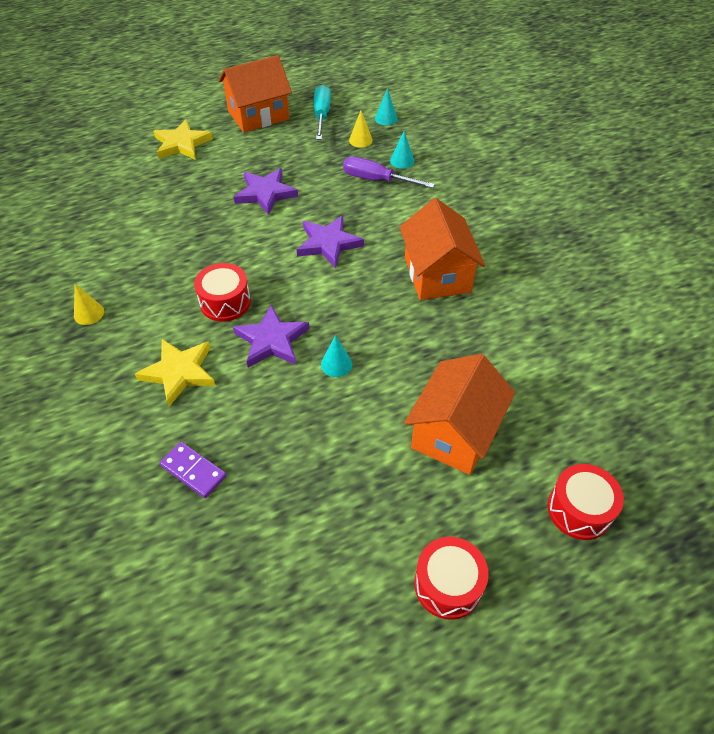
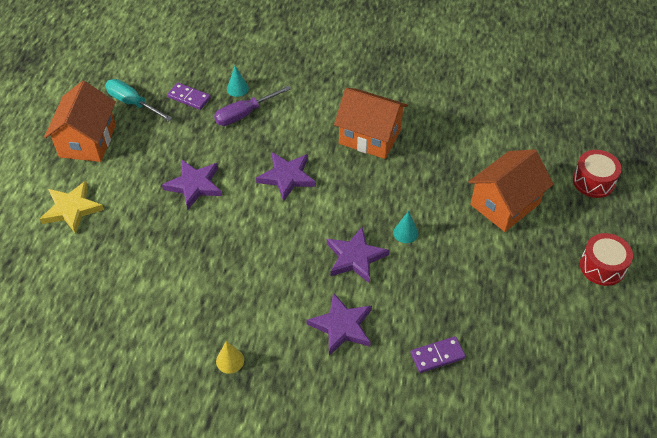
camera: 55 degrees left, 0 degrees up
yellow star [135,339,216,407] -> purple star [306,292,372,356]
red drum [194,263,251,322] -> none
yellow cone [349,110,373,148] -> purple domino [167,83,211,110]
turquoise cone [375,88,398,125] -> none
orange house [404,354,515,475] -> orange house turned 75 degrees clockwise [468,149,554,232]

